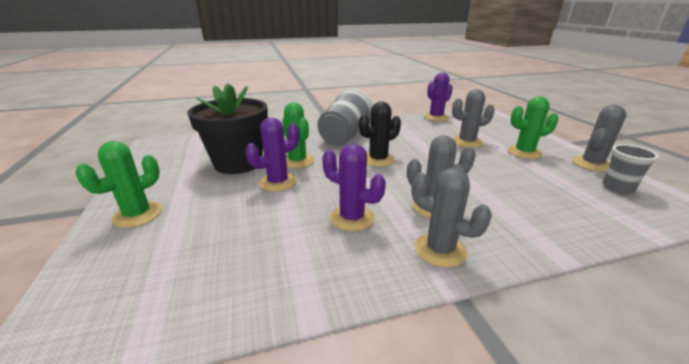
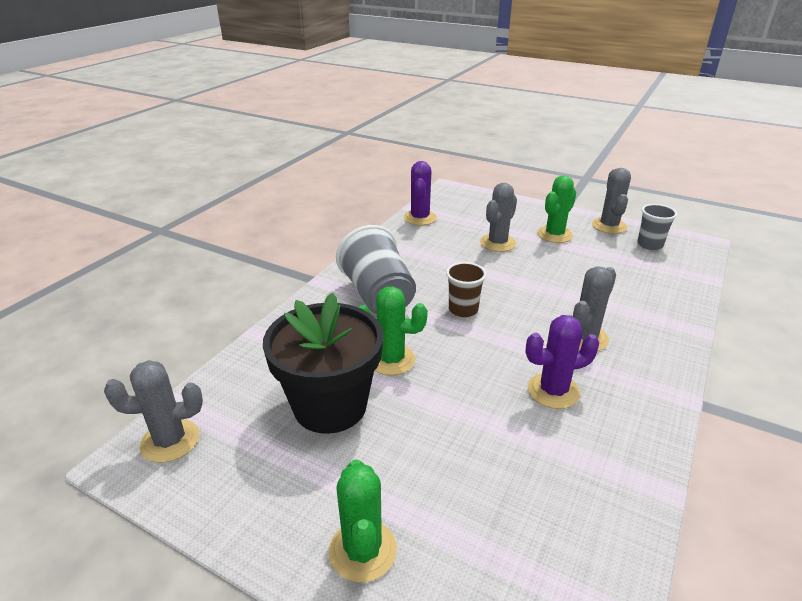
camera: 45 degrees left, 5 degrees up
purple cactus [245,118,299,192] -> none
black cactus [359,101,401,167] -> brown cup [446,262,486,317]
grey cactus [412,168,492,268] -> grey cactus moved to [104,360,203,463]

